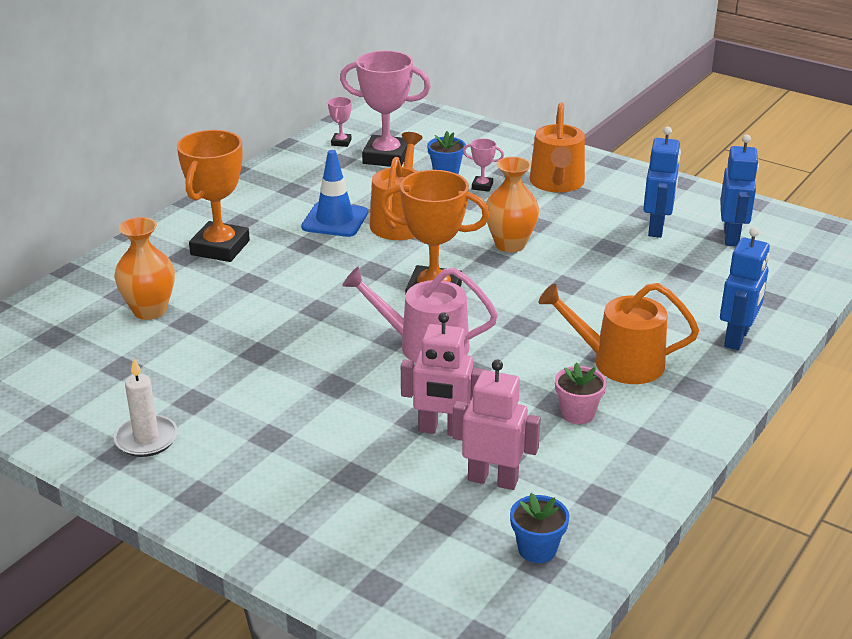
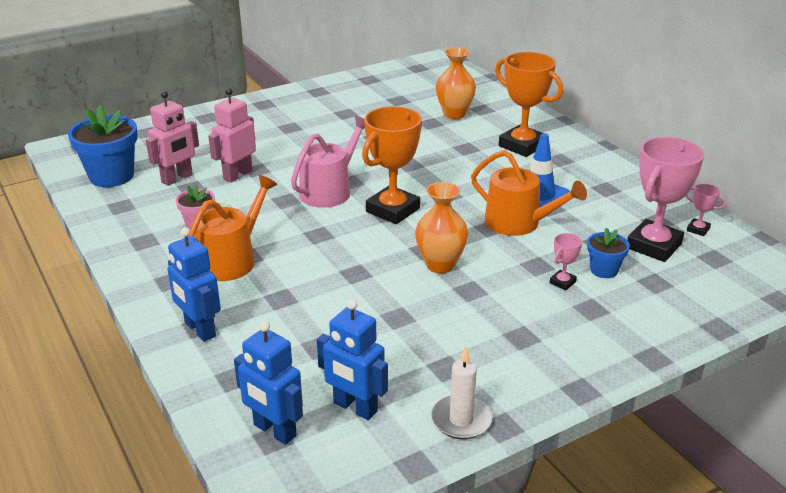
camera: 115 degrees right, 0 degrees up
white candle [114,358,178,457] -> white candle moved to [431,345,492,439]
blue flower pot [510,493,569,563] -> blue flower pot [68,105,138,187], size x1.86
orange watering can [530,102,585,193] -> none
blue robot [643,127,681,238] -> blue robot moved to [234,321,303,445]

